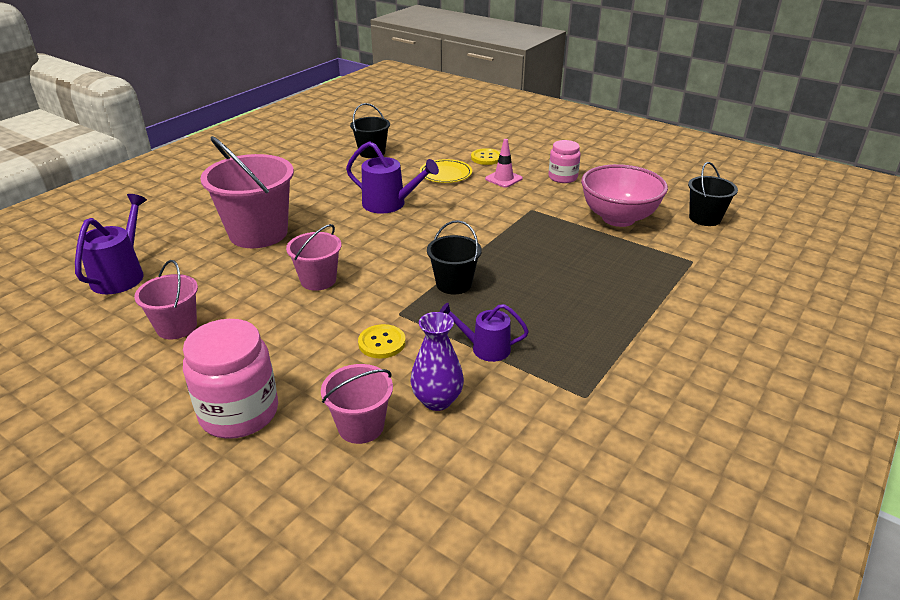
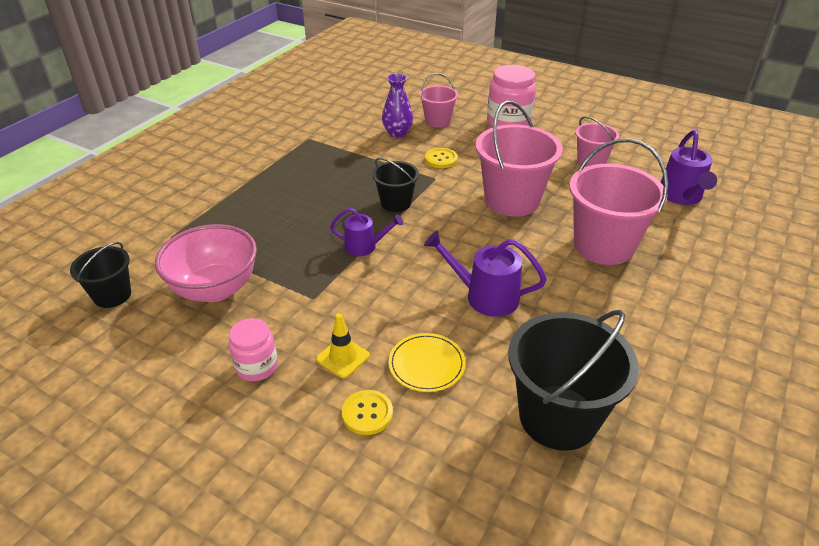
camera: 175 degrees right, 5 degrees up
pink bucket [286,224,341,291] -> pink bucket [475,101,563,217], size x1.80
black bucket [350,103,390,158] -> black bucket [508,310,639,451], size x1.80
purple watering can [439,303,529,362] -> purple watering can moved to [330,208,403,256]
pink traffic cone [485,139,523,188] -> yellow traffic cone [316,313,370,378]

